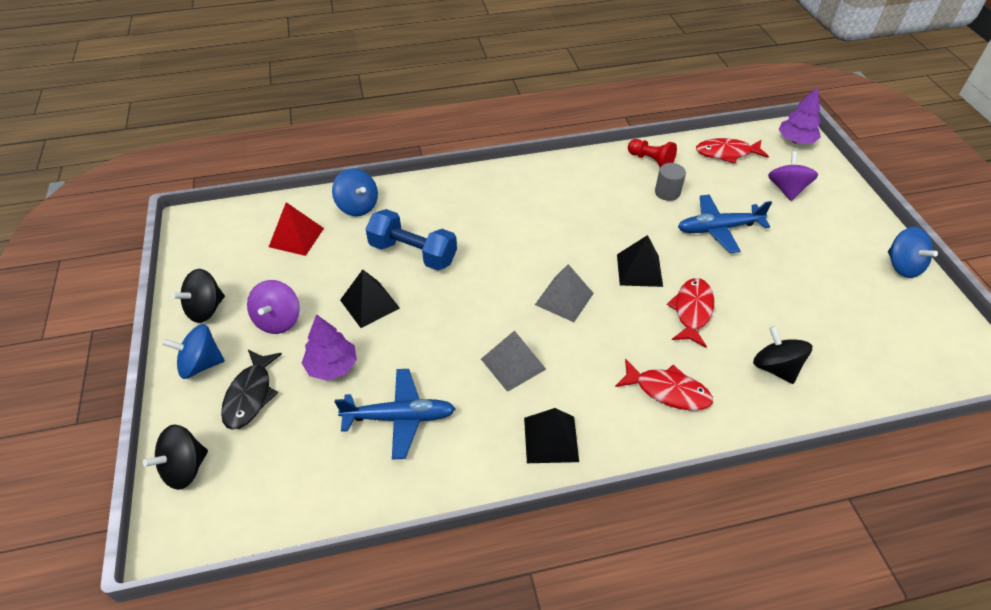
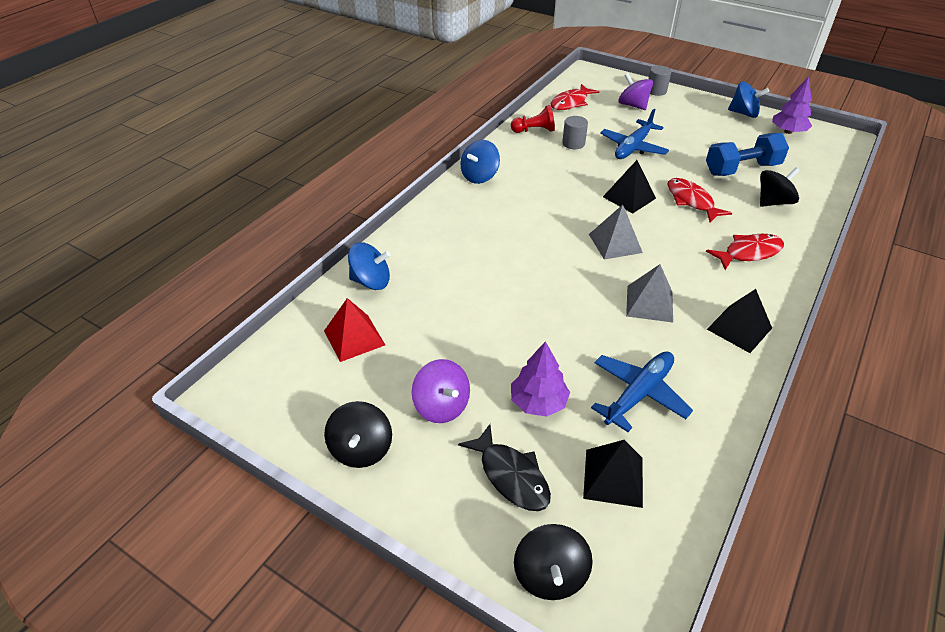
camera: 45 degrees left, 5 degrees down
blue spinning top [162,324,225,379] -> blue spinning top moved to [461,140,500,184]
black pyramid [340,269,400,328] -> black pyramid moved to [583,440,643,508]
blue dumbbell [366,209,457,271] -> blue dumbbell moved to [706,133,789,176]
black spinning top [753,326,812,384] -> black spinning top turned 135 degrees clockwise [760,167,800,207]
purple tree [779,86,821,144] -> purple tree moved to [772,77,812,134]
none -> grey cylinder [649,66,671,96]

